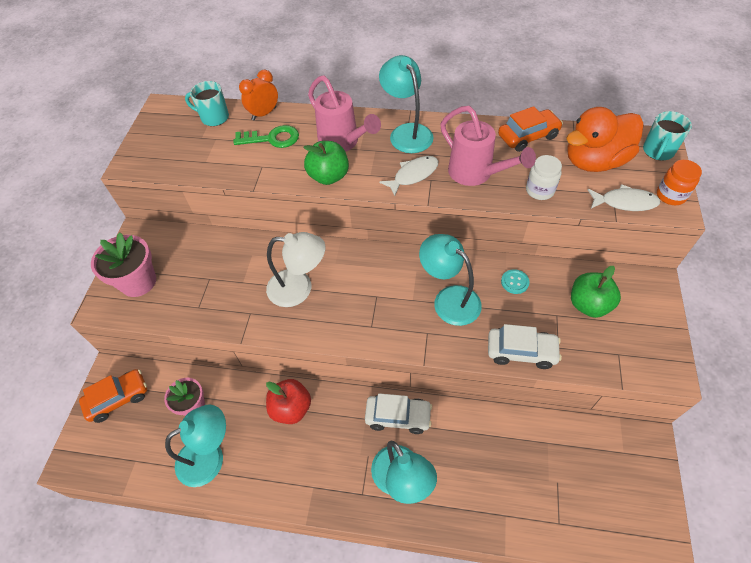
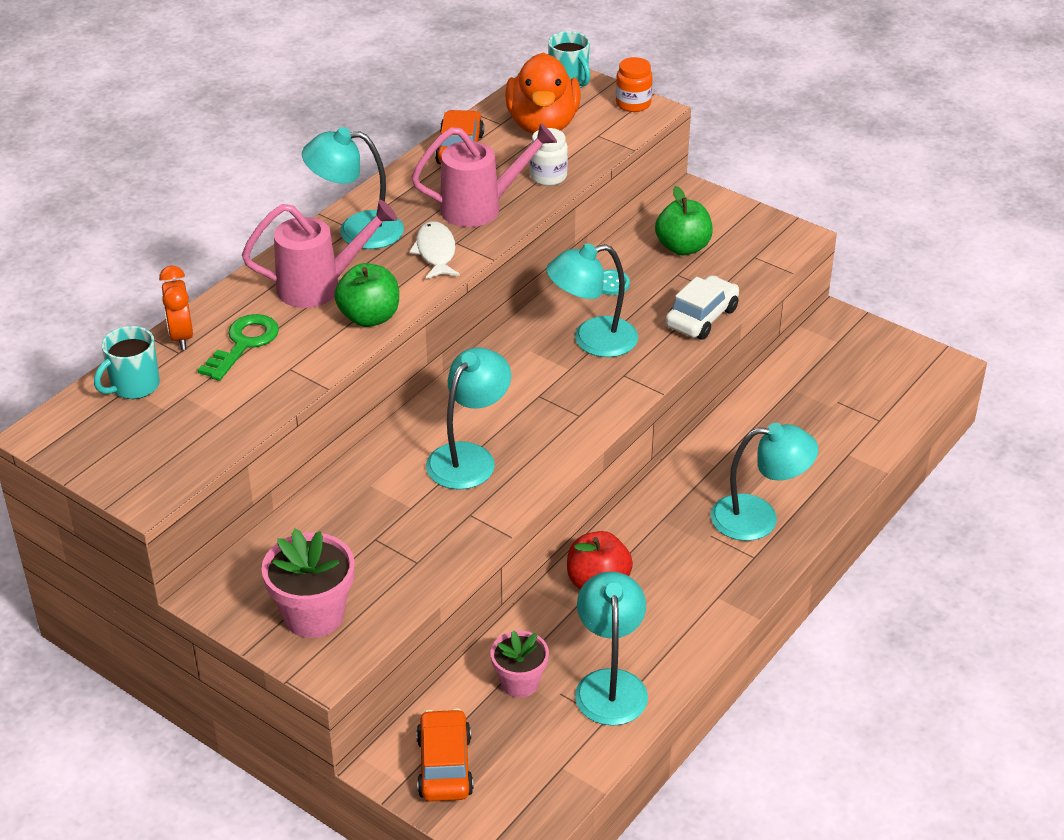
camera: 65 degrees left, 15 degrees down
white lamp [266,232,325,307] -> turquoise lamp [426,347,511,490]
white car [365,393,432,434] -> none
white fish [588,184,660,211] -> none

